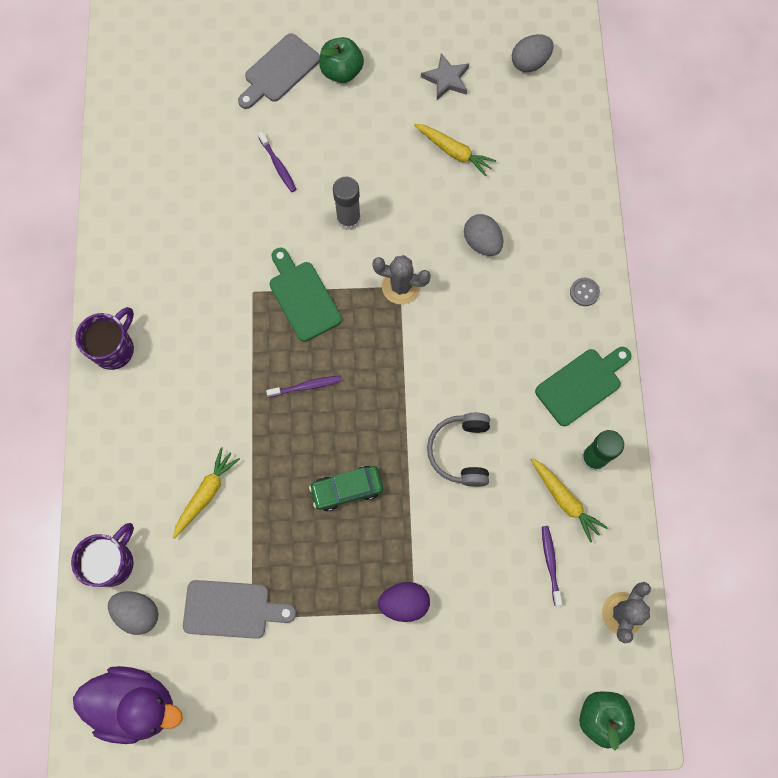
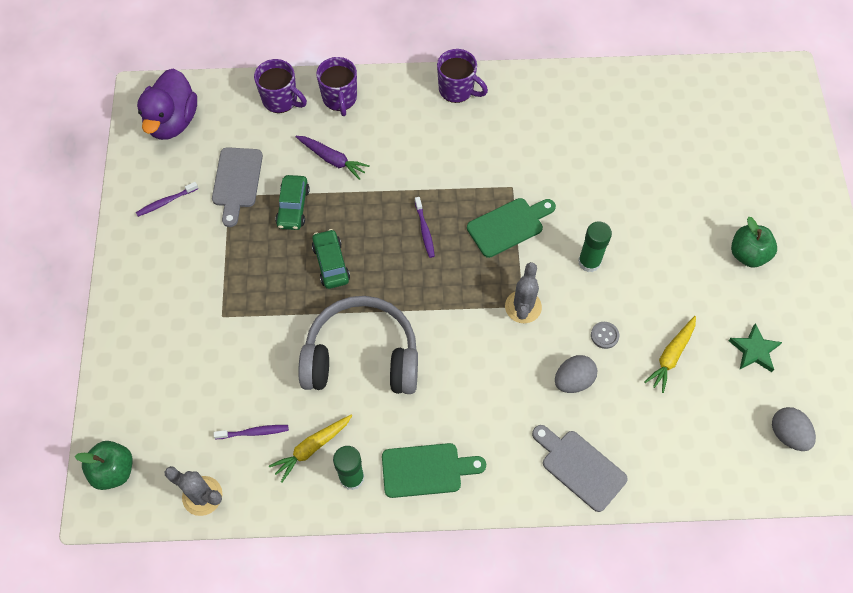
camera: 90 degrees right, 10 degrees down
grey egg [108,591,158,635] -> none
yellow carrot [173,447,240,539] -> purple carrot [295,136,370,180]
grey cutting board [238,33,320,109] -> grey cutting board moved to [532,425,628,512]
purple toothbrush [258,132,296,192] -> purple toothbrush moved to [136,182,198,217]
grey glue stick [333,177,361,230] -> green glue stick [578,221,612,272]
purple egg [378,582,430,622] -> none
grey star [421,53,469,100] -> green star [729,323,782,372]
grey headphones [427,413,490,487] -> grey headphones [298,296,418,394], size x1.74
green cutting board [535,347,632,426] -> green cutting board turned 60 degrees counterclockwise [382,443,486,498]
grey button [570,278,600,306] -> grey button moved to [591,322,619,349]
none -> green car [275,175,310,230]
none -> purple mug [316,57,357,116]

